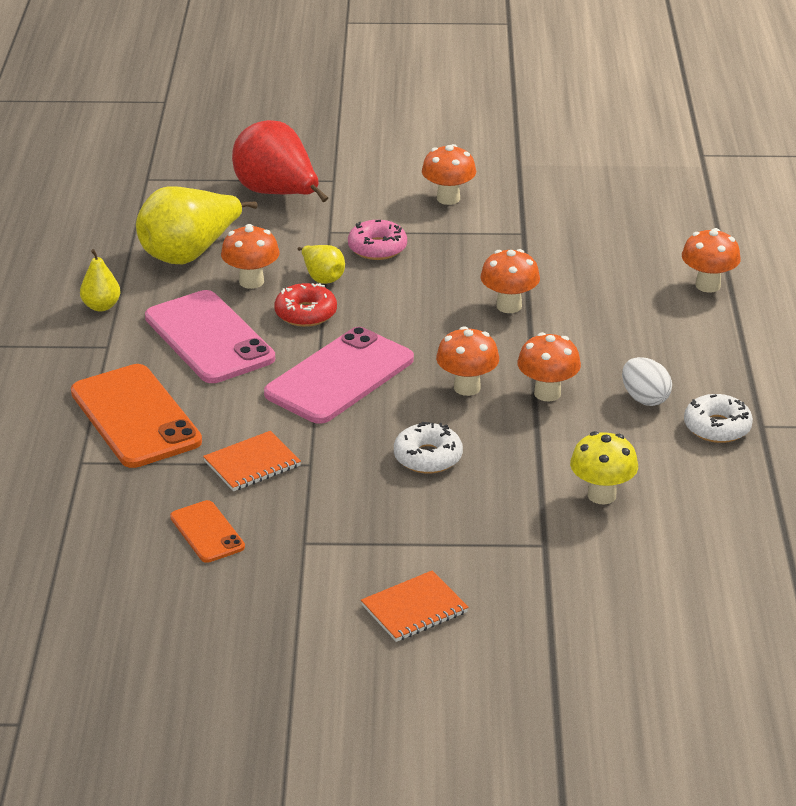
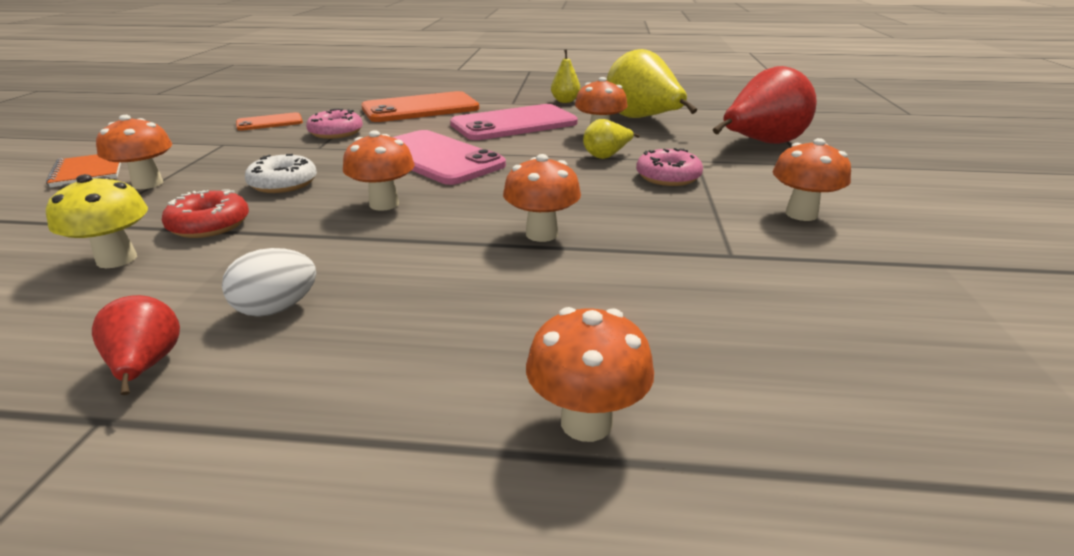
camera: 95 degrees right, 5 degrees down
orange notebook [203,431,301,491] -> pink donut [306,109,363,139]
red donut [274,283,337,327] -> red donut moved to [162,189,249,238]
orange mushroom [517,332,581,401] -> orange mushroom moved to [96,115,172,189]
white donut [684,394,753,443] -> red pear [92,295,180,395]

